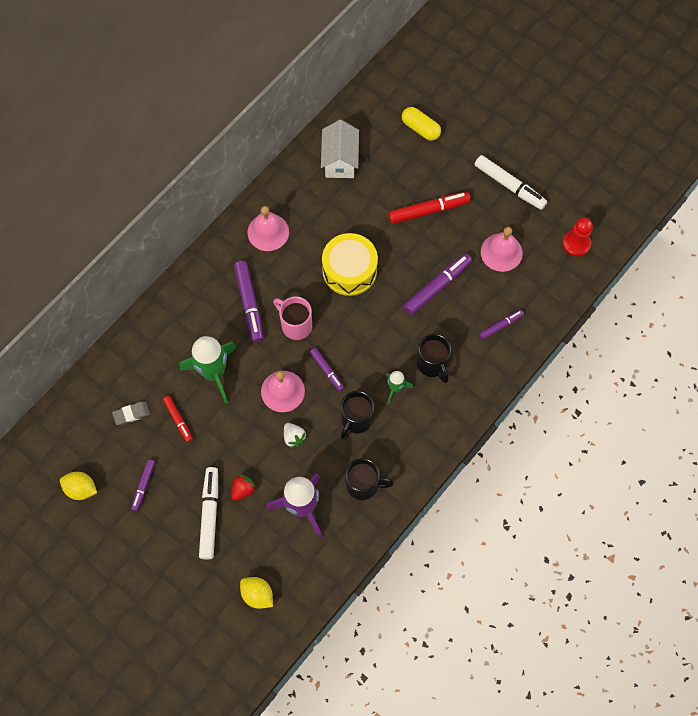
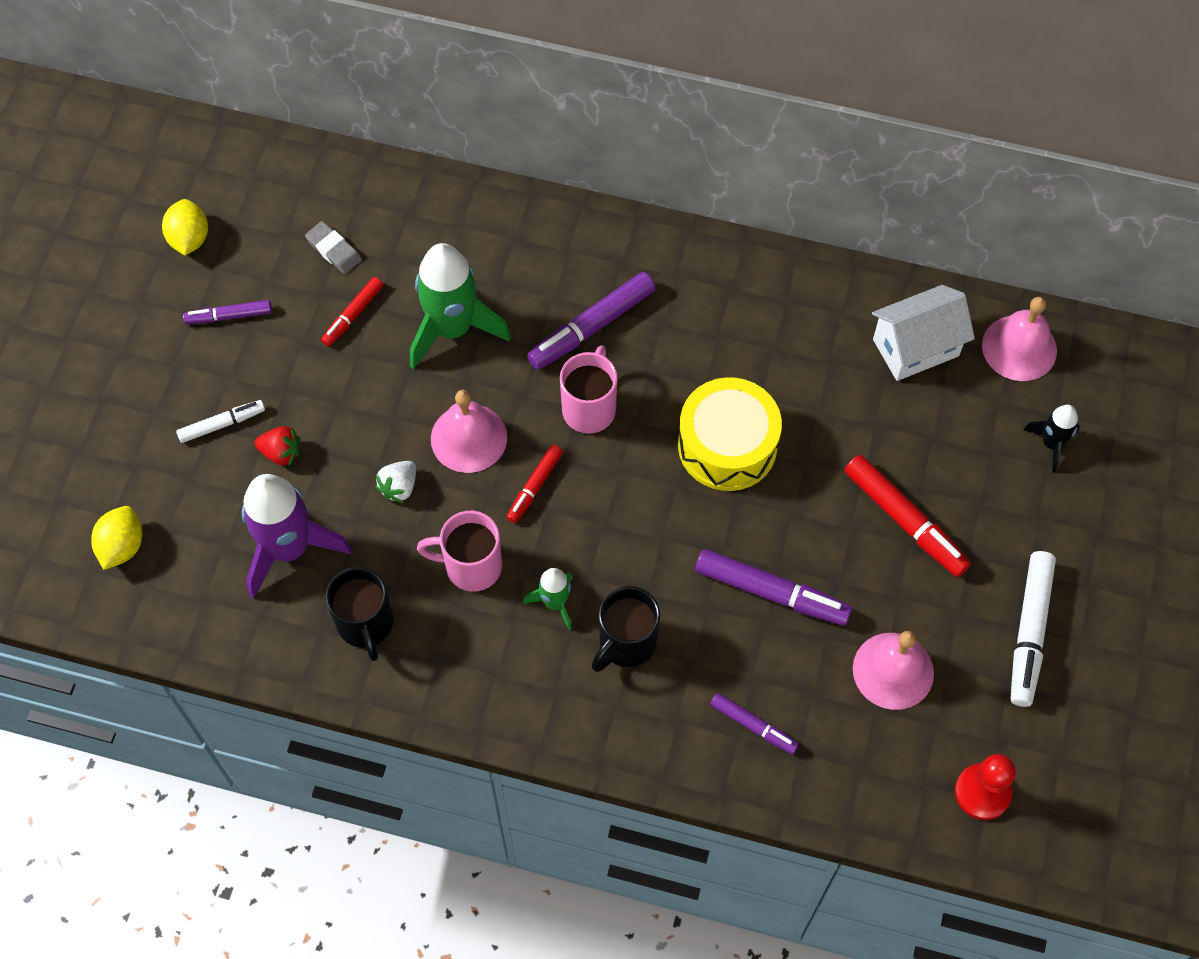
camera: 65 degrees right, 5 degrees down
white marker [199,467,218,559] -> white marker [176,400,265,443], size x0.58
pink bell [247,206,289,251] -> pink bell moved to [982,297,1057,381]
purple marker [310,348,344,391] -> red marker [506,445,563,523]
black mug [341,391,374,439] -> pink mug [417,511,502,592]
yellow capsule [402,107,441,141] -> black rocket [1023,405,1080,472]

